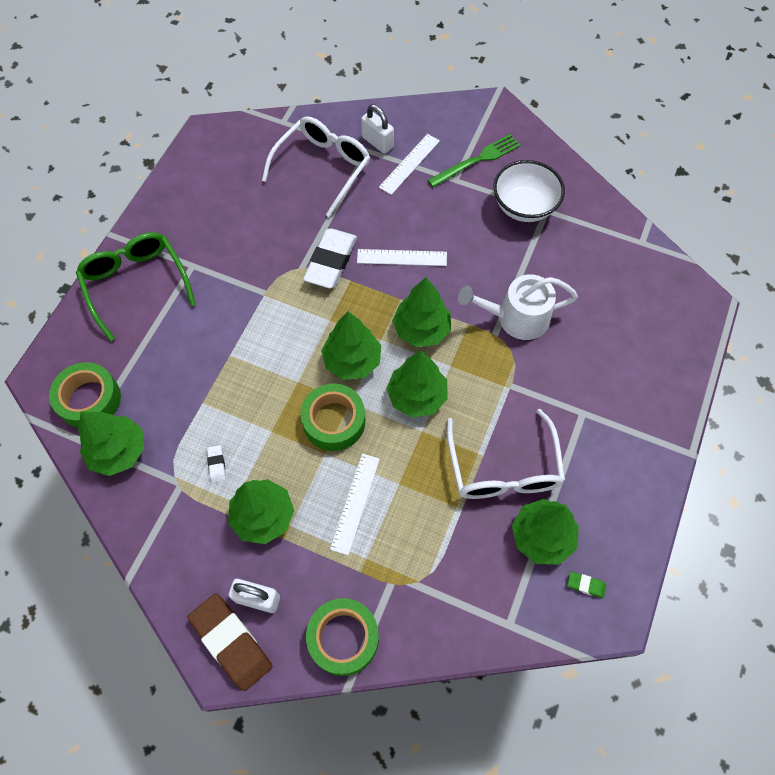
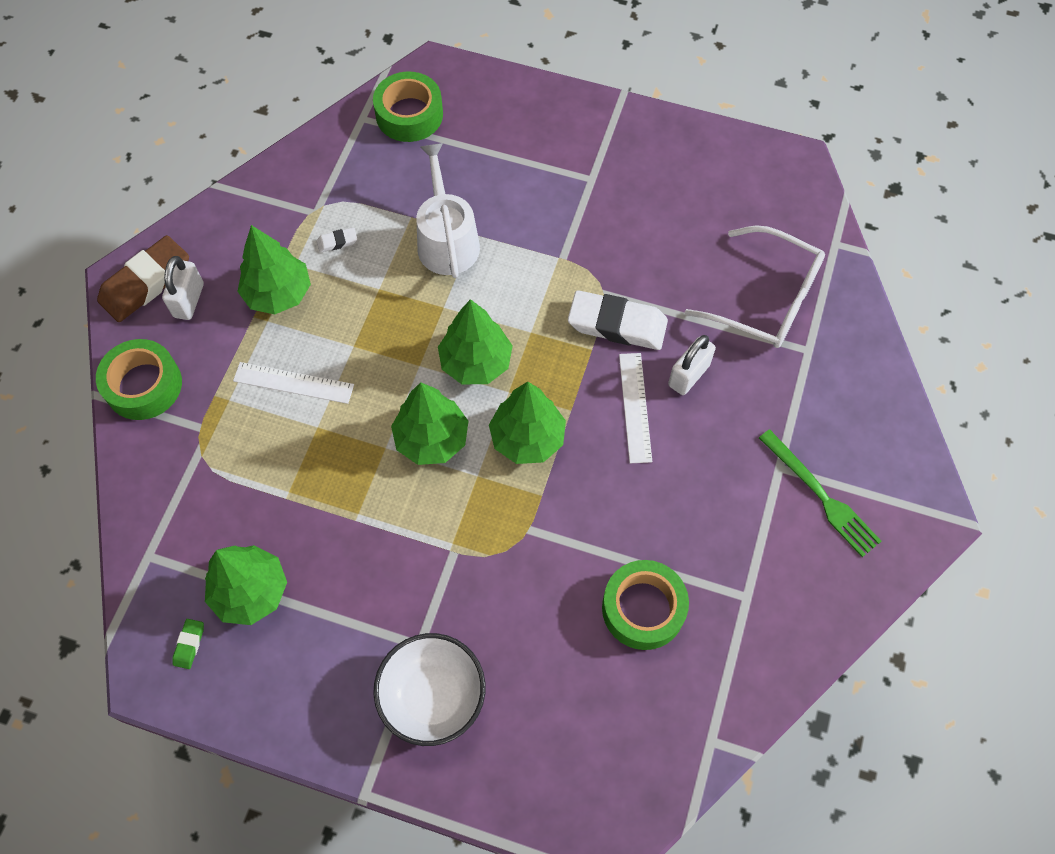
camera: 85 degrees right, 0 degrees up
green glasses [76,232,196,341] -> none
green tree [78,412,144,476] -> none
green tape [301,384,365,451] -> green tape moved to [602,560,689,650]
white padlock [361,104,394,154] -> white padlock moved to [668,335,716,395]
white ruler [379,134,440,195] -> none
white glasses [447,409,565,499] -> none
white watering can [458,274,578,340] -> white watering can moved to [416,143,480,278]
white bowl [493,160,565,222] -> white bowl moved to [373,633,485,746]

